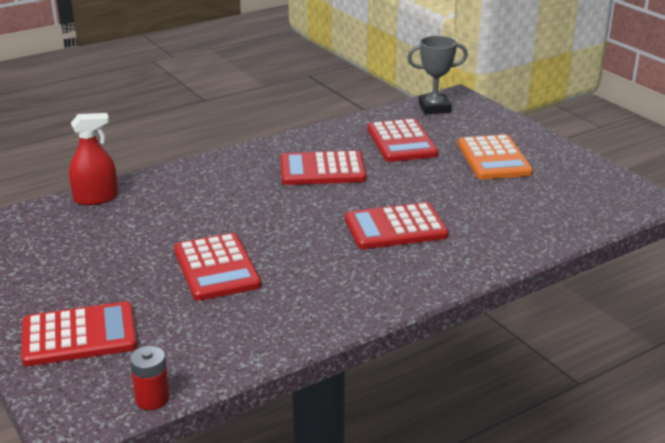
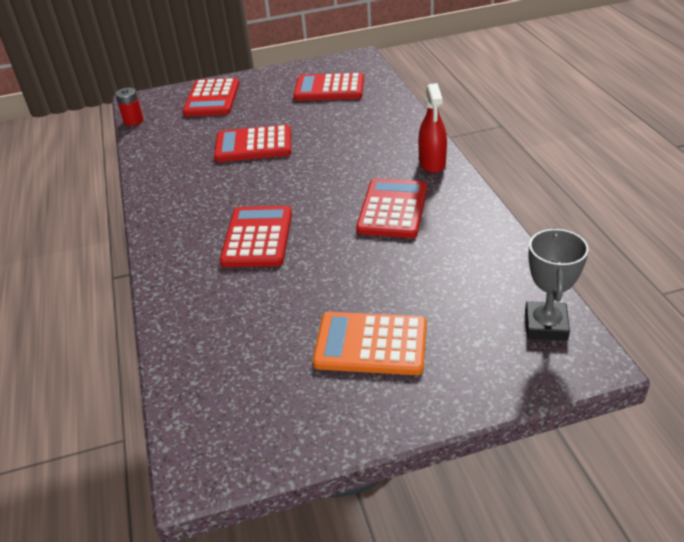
camera: 110 degrees right, 10 degrees up
red spray bottle [69,113,118,205] -> red spray bottle moved to [418,83,447,173]
red calculator [367,119,438,162] -> red calculator moved to [293,73,364,101]

